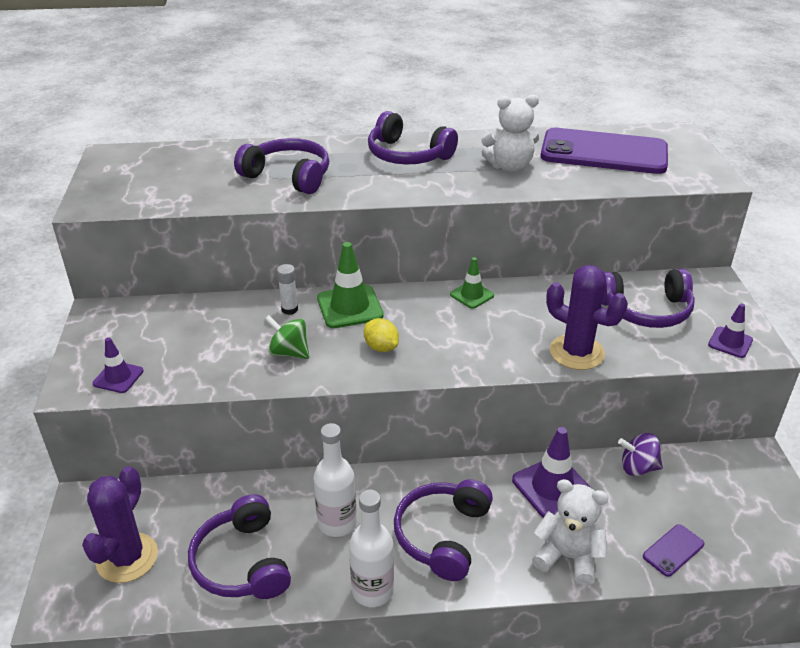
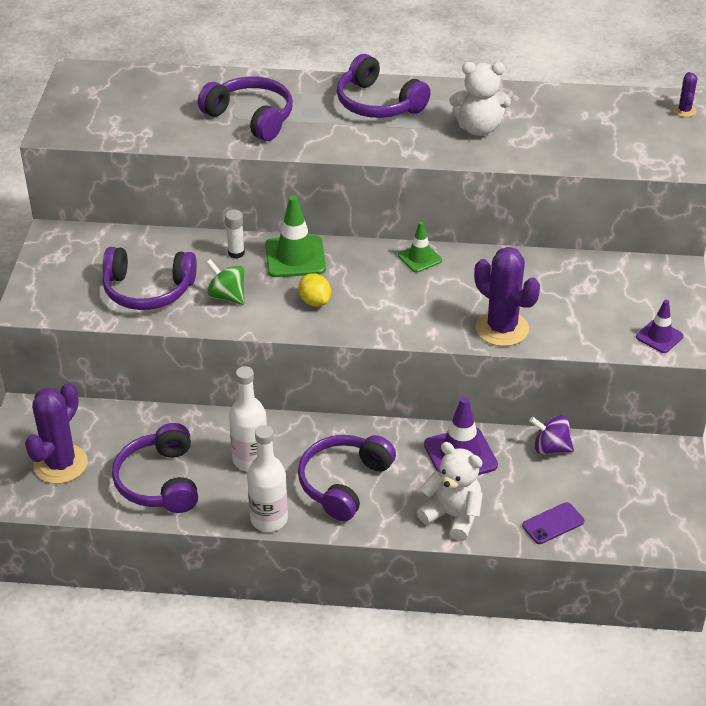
camera: 10 degrees right, 5 degrees up
purple traffic cone [93,337,143,393] -> none
purple phone [541,128,668,174] -> none
purple headphones [602,269,695,328] -> purple headphones moved to [102,247,197,310]
none -> purple cactus [673,72,697,117]

